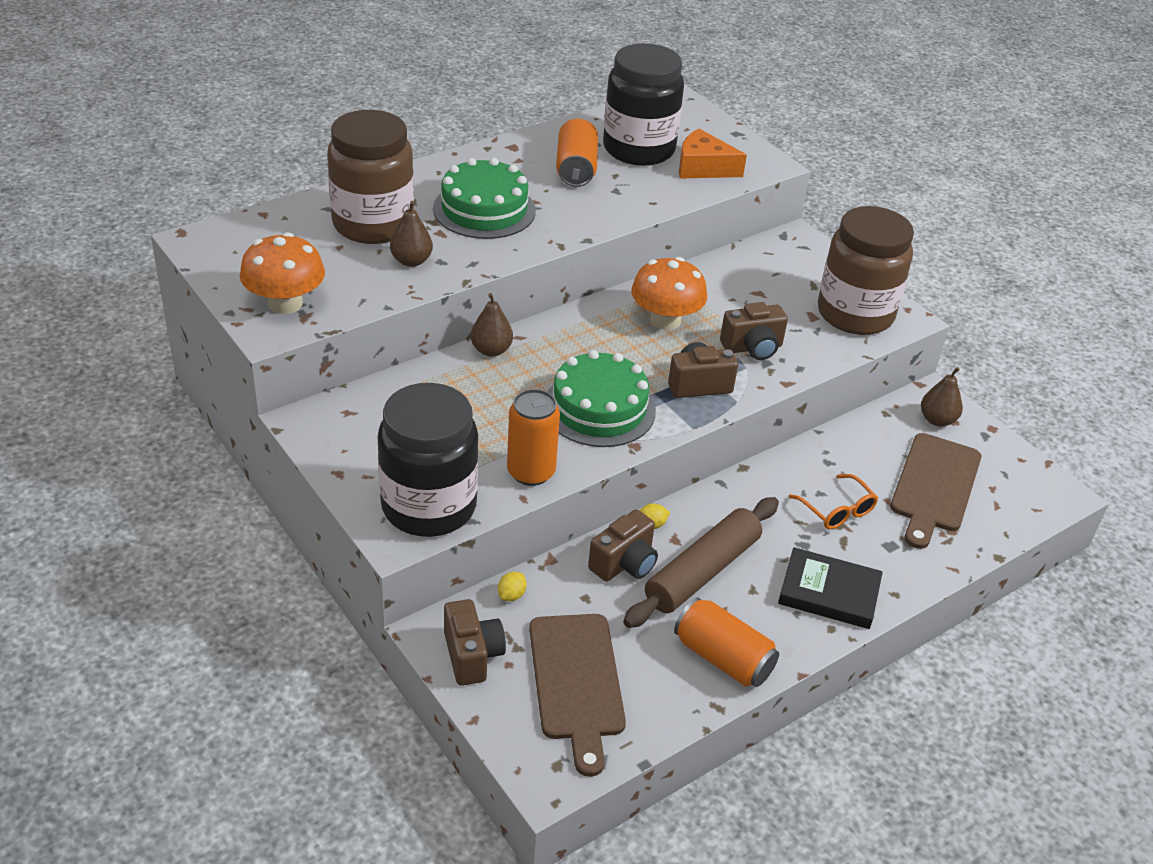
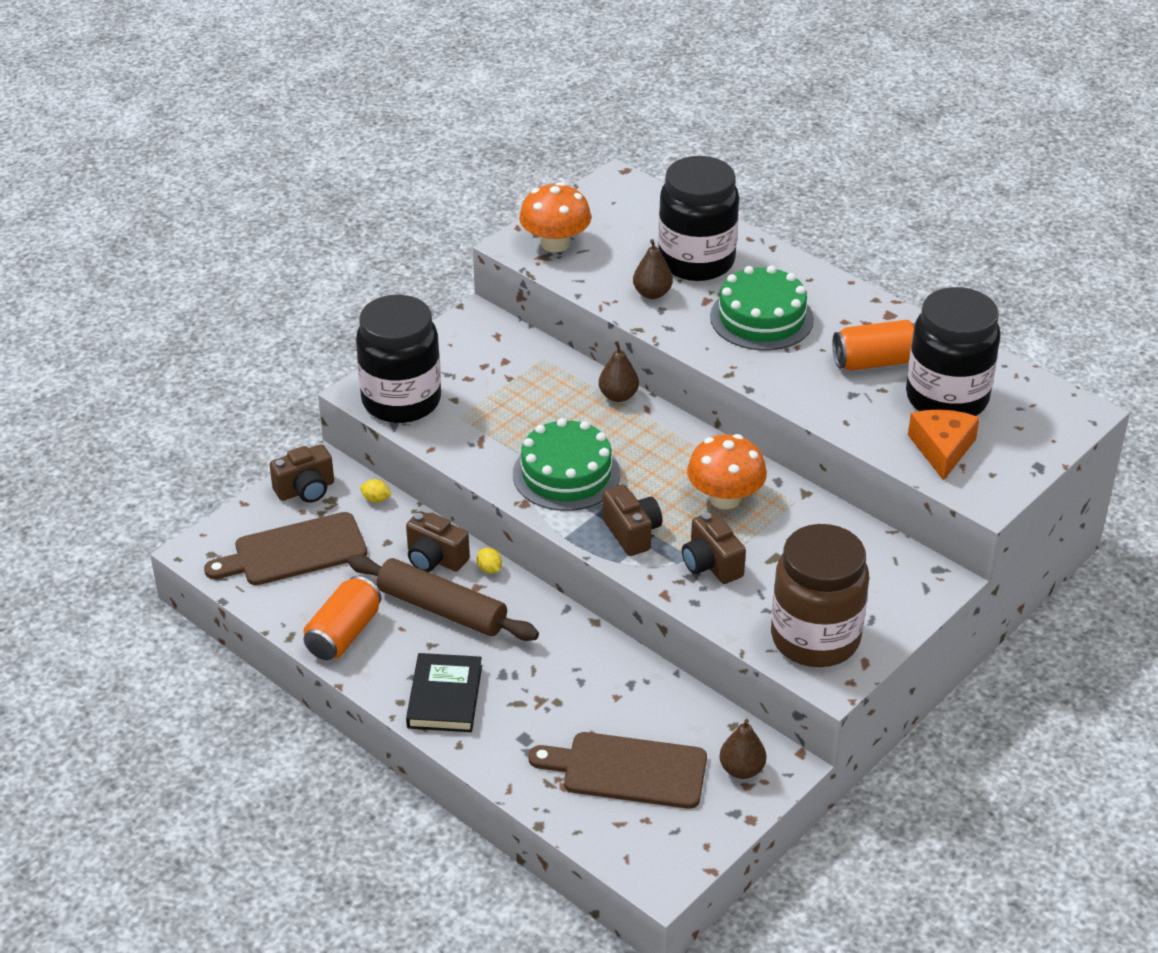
camera: 80 degrees right, 0 degrees up
brown jar [327,110,414,244] -> black jar [658,156,739,281]
orange can [507,389,560,486] -> none
orange glasses [789,474,878,529] -> none

